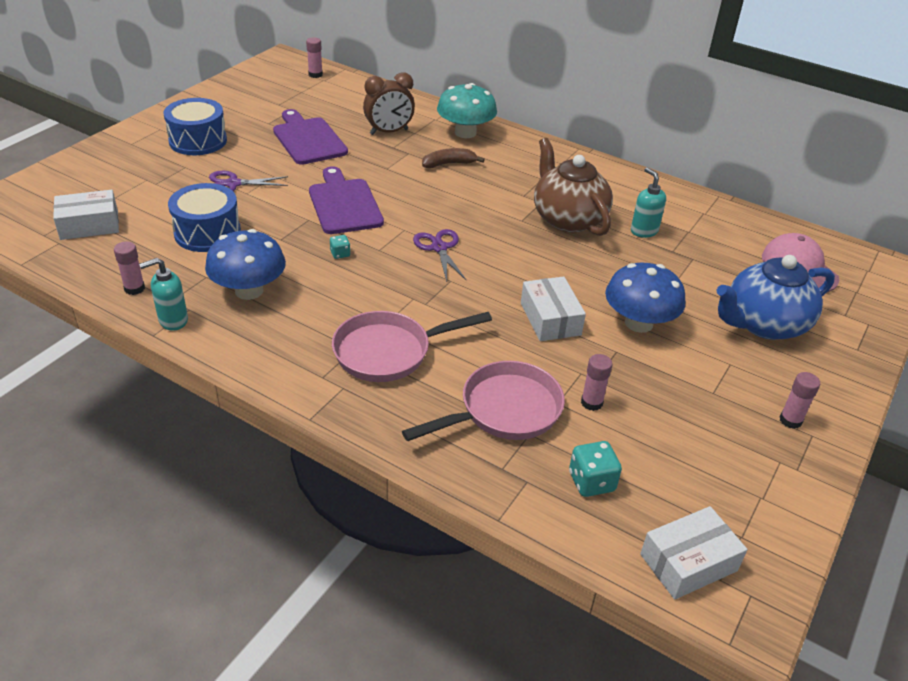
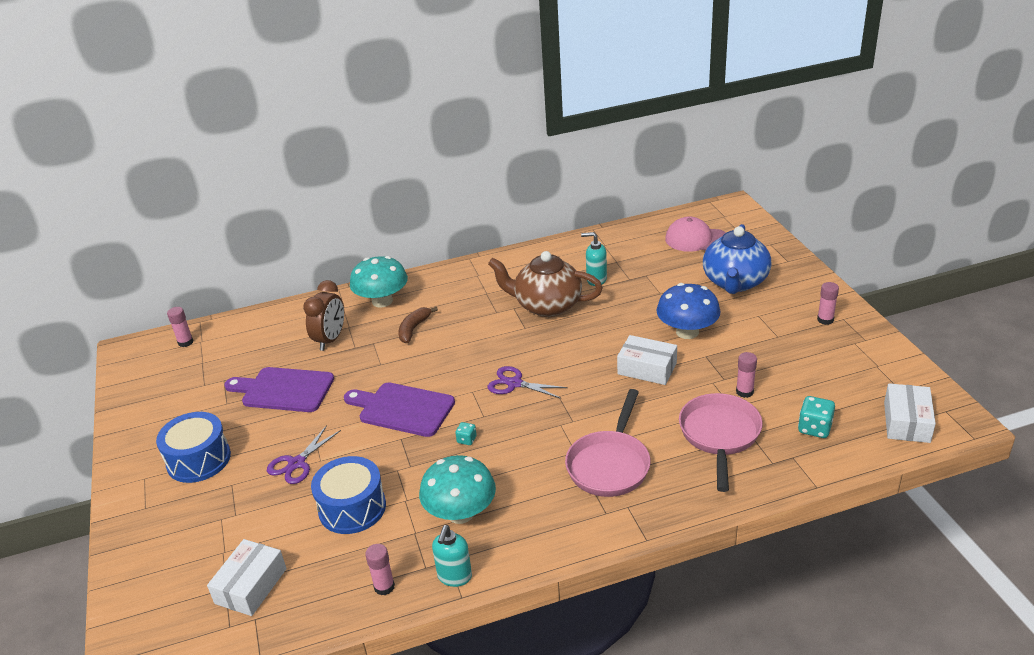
camera: 45 degrees left, 5 degrees down
blue mushroom [205,229,286,300] -> turquoise mushroom [419,455,496,524]

